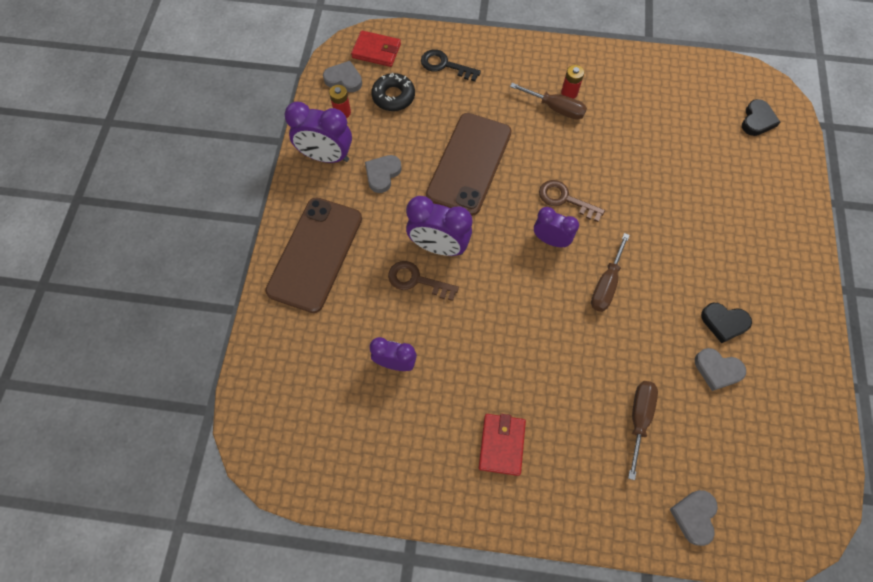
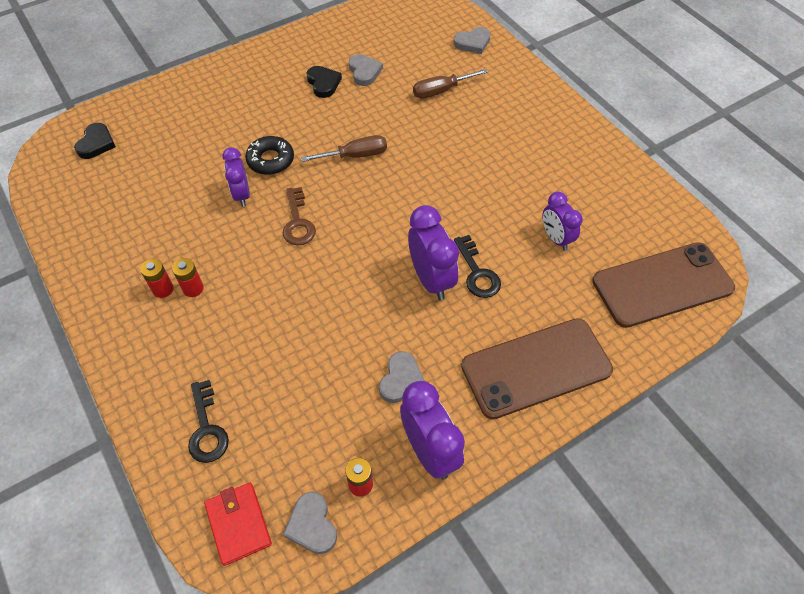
camera: 130 degrees left, 10 degrees down
grey heart [365,155,402,193] -> grey heart turned 60 degrees counterclockwise [379,351,425,403]
black donut [371,73,415,111] -> black donut moved to [245,136,294,175]
brown key [388,261,459,301] -> black key [454,235,501,298]
brown phone [426,113,512,216] -> brown phone moved to [592,242,735,328]
red wallet [479,414,526,476] -> none
brown screwdriver [510,83,587,120] -> red battery [172,258,204,297]
purple clock [534,207,579,248] -> purple clock moved to [222,147,250,207]
black heart [742,99,780,136] -> black heart turned 120 degrees clockwise [74,123,116,159]

